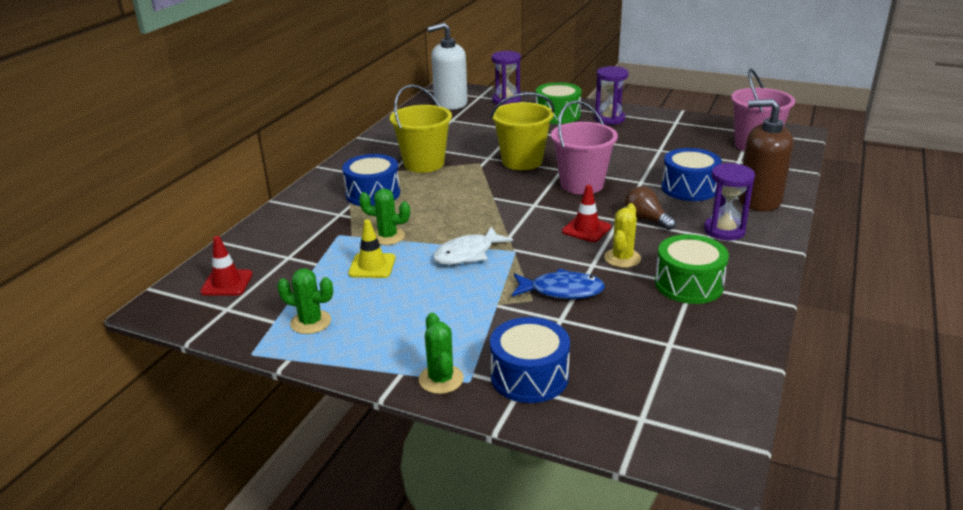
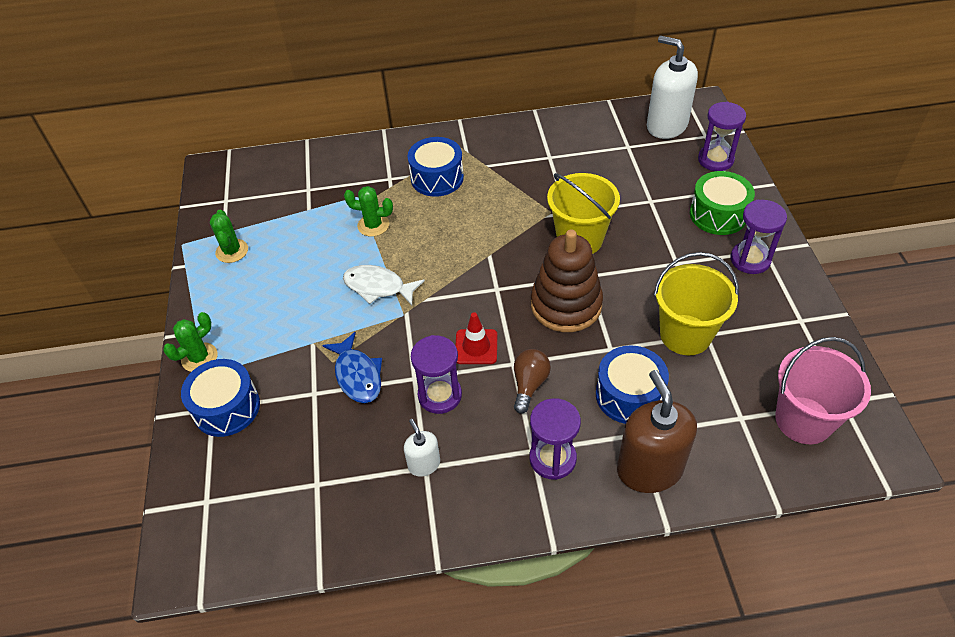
camera: 60 degrees right, 20 degrees up
red traffic cone [200,236,253,296] -> none
yellow traffic cone [348,220,395,278] -> none
green cactus [359,188,410,245] -> green cactus turned 60 degrees counterclockwise [344,186,393,237]
yellow bucket [390,85,452,173] -> yellow bucket moved to [654,252,739,355]
pink bucket [551,100,618,195] -> brown stacking toy [531,229,603,332]
yellow cactus [604,203,641,268] -> purple hourglass [411,335,462,414]
green drum [655,234,729,304] -> white soap dispenser [404,419,440,477]

